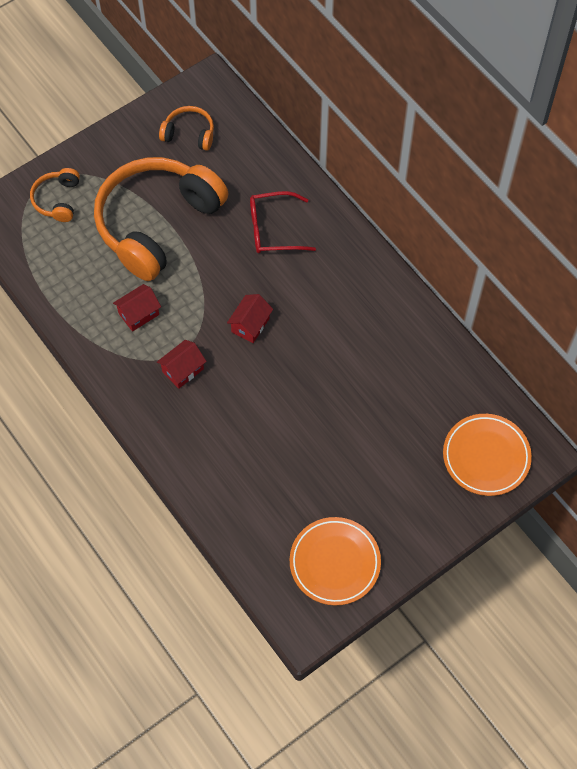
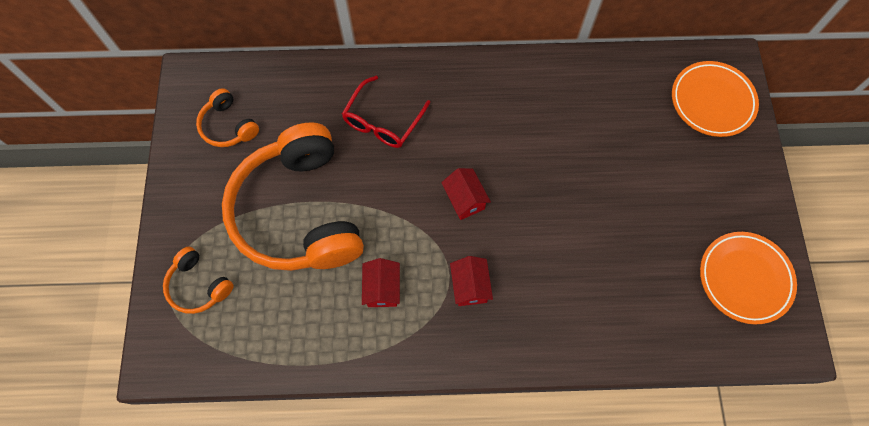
camera: 55 degrees left, 5 degrees up
orange headphones [159,106,214,151] -> orange headphones turned 90 degrees counterclockwise [196,88,259,147]

